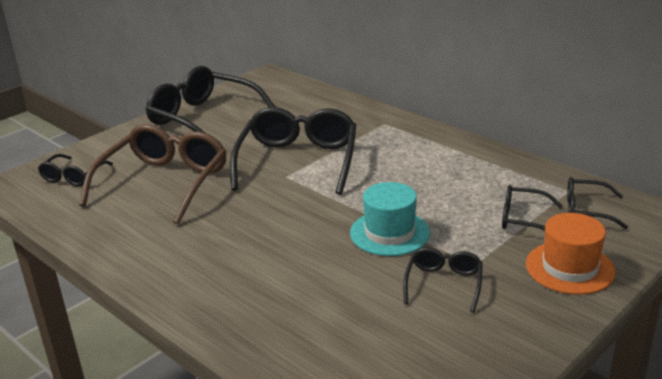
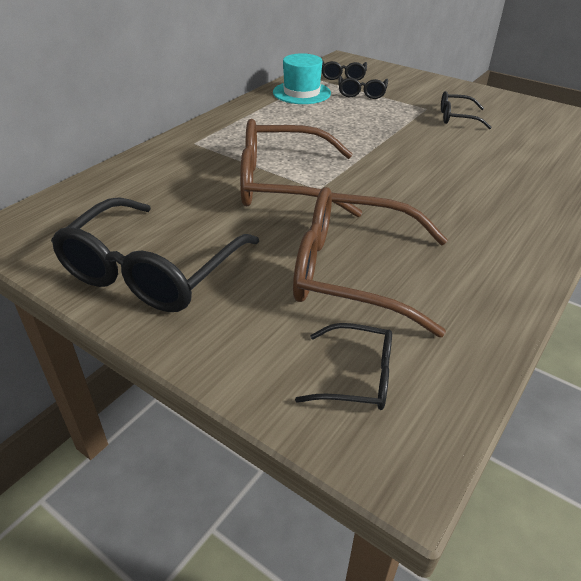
camera: 100 degrees left, 10 degrees up
black glasses [230,107,356,195] -> brown glasses [240,119,362,217]
turquoise hat [350,182,430,256] -> turquoise hat moved to [273,53,331,104]
orange hat [526,213,616,295] -> none

